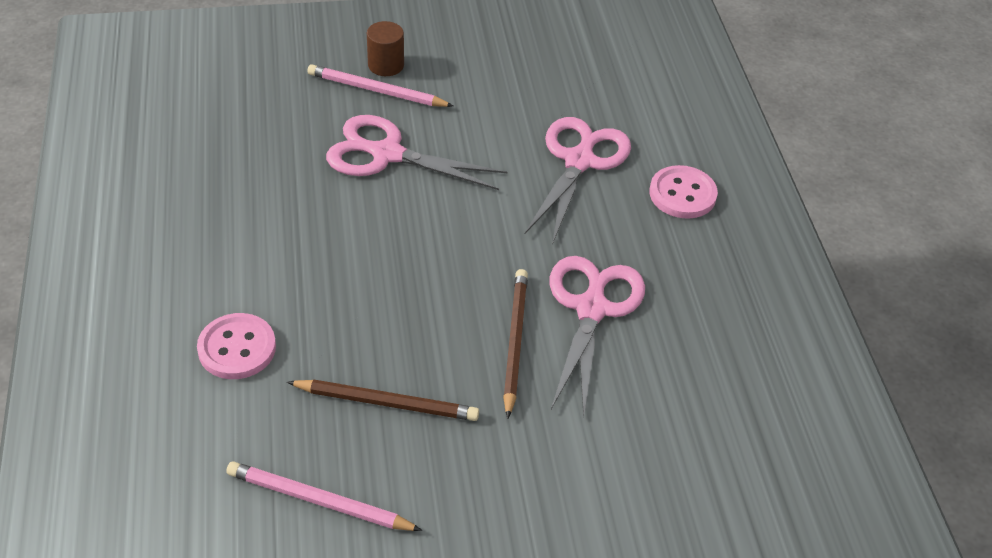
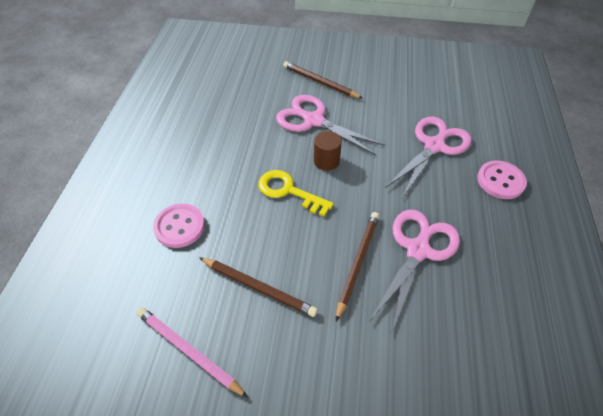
camera: 20 degrees right, 5 degrees up
pink pencil [307,64,453,107] -> brown pencil [283,61,363,99]
brown cylinder [367,21,404,76] -> brown cylinder moved to [314,131,342,171]
none -> yellow key [258,170,334,217]

